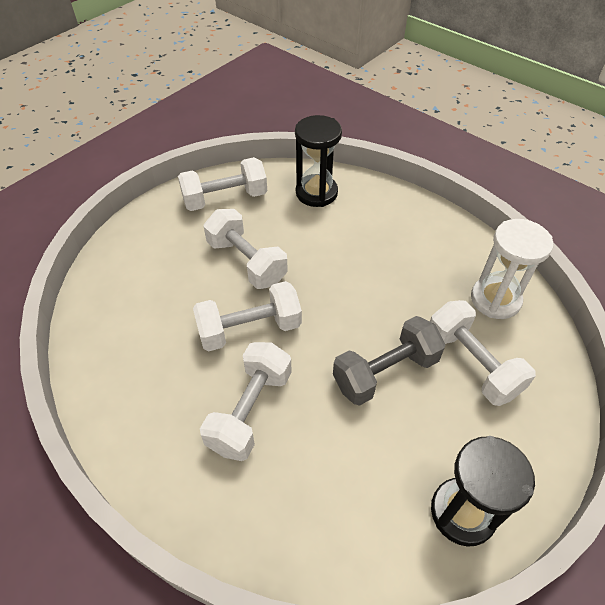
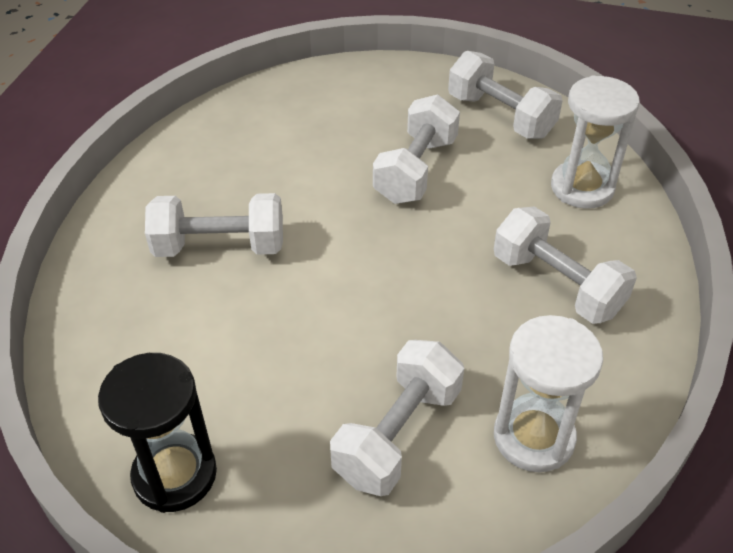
camera: 65 degrees right, 5 degrees down
white dumbbell [193,281,302,351] -> white dumbbell moved to [494,206,637,324]
black hourglass [295,115,342,207] -> white hourglass [551,75,640,209]
grey dumbbell [333,316,446,406] -> none

